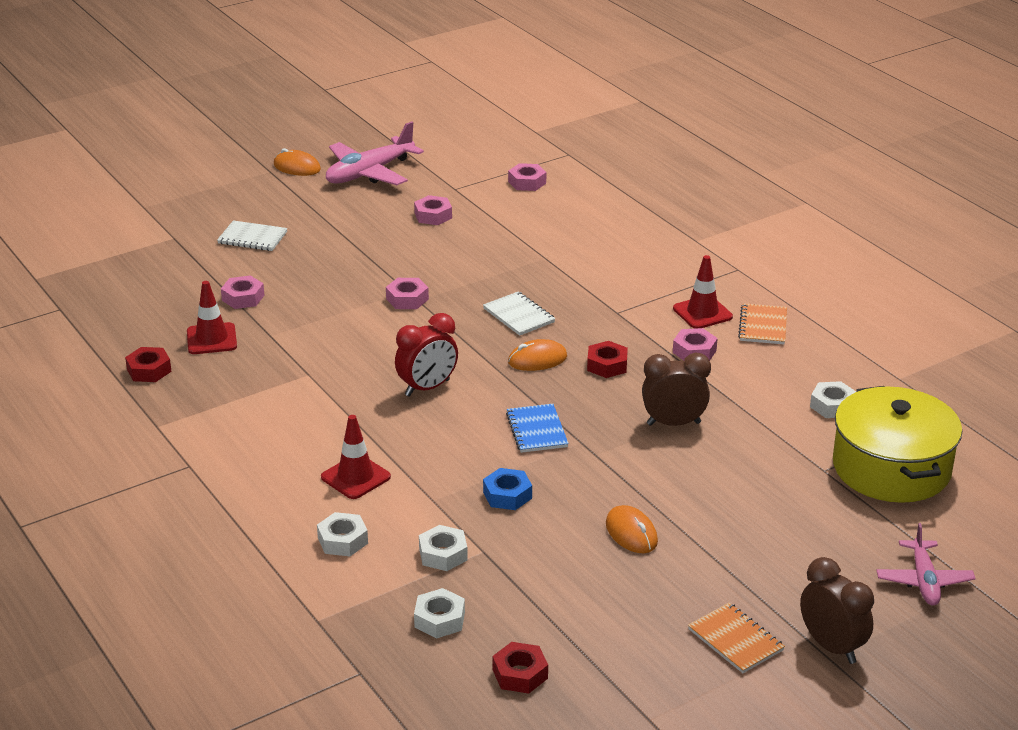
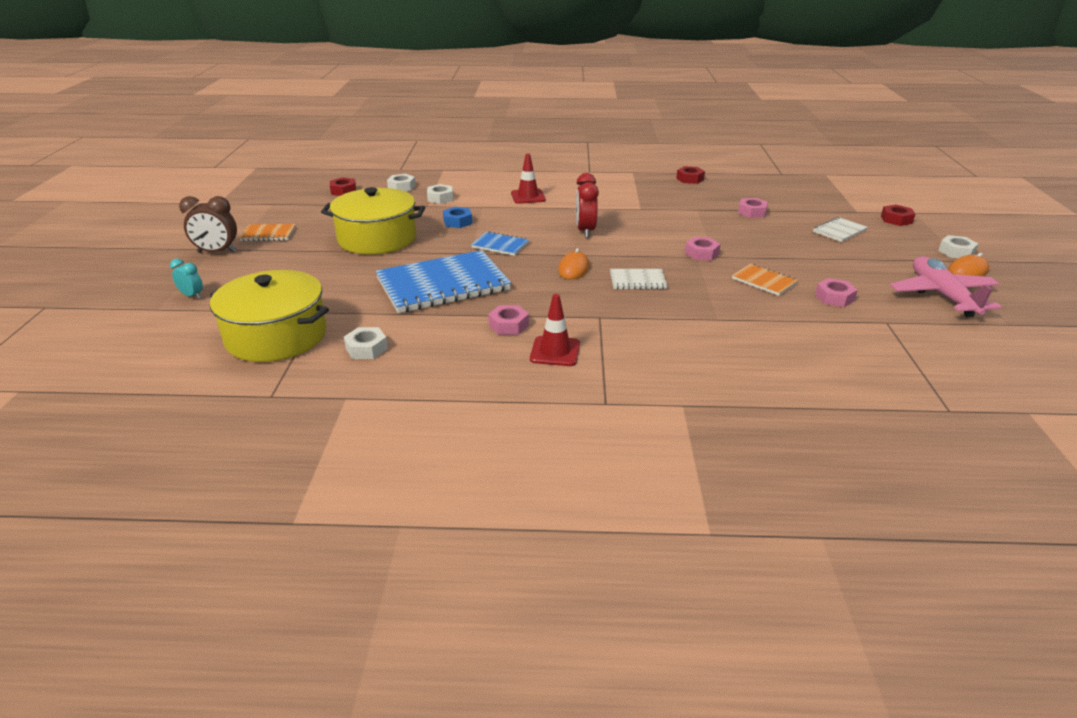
camera: 125 degrees right, 0 degrees up
red traffic cone [187,281,237,354] -> none
white nut [317,512,368,556] -> white nut moved to [938,235,978,258]
pink nut [508,163,546,191] -> none
red nut [587,341,628,378] -> red nut moved to [881,204,915,226]
orange mouse [606,505,658,553] -> yellow pot [321,187,425,254]
brown clock [642,353,711,426] -> blue notebook [376,250,511,313]
orange notebook [738,303,787,344] -> orange notebook moved to [732,263,798,296]
pink plane [876,523,976,606] -> turquoise clock [170,259,203,299]

